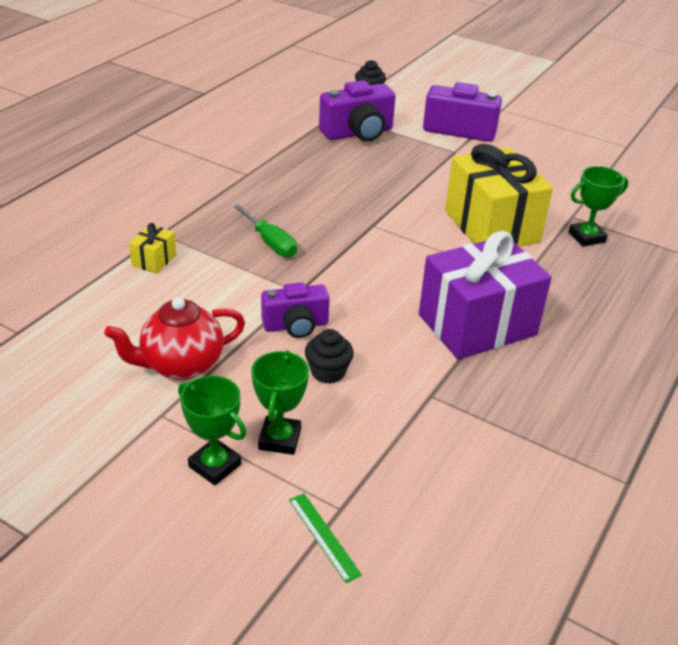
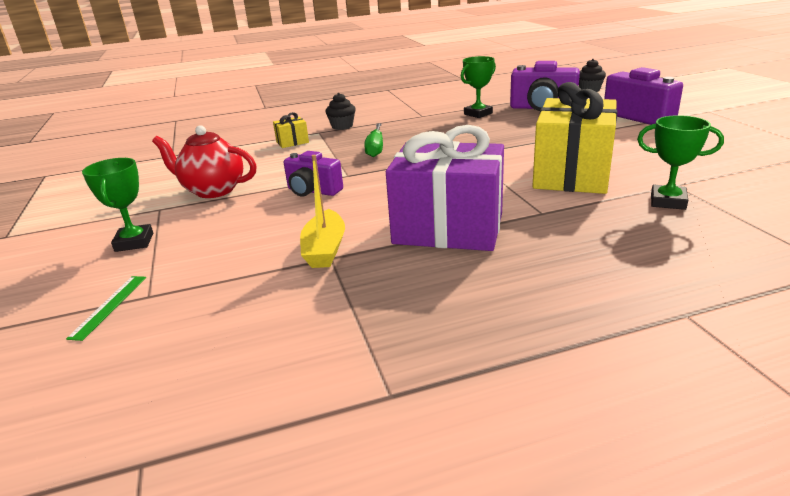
camera: 45 degrees right, 10 degrees down
green trophy [251,350,309,455] -> green trophy moved to [461,56,496,118]
black cupcake [305,329,354,384] -> black cupcake moved to [326,93,356,130]
none -> yellow boat [300,155,345,268]

